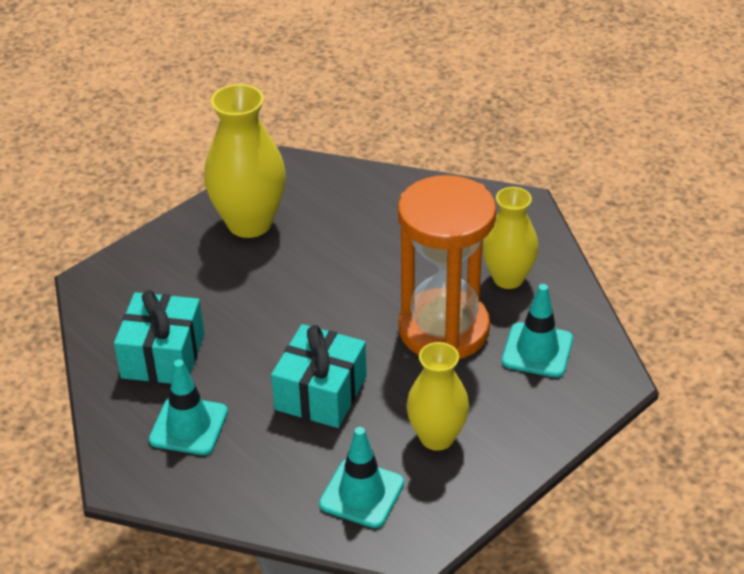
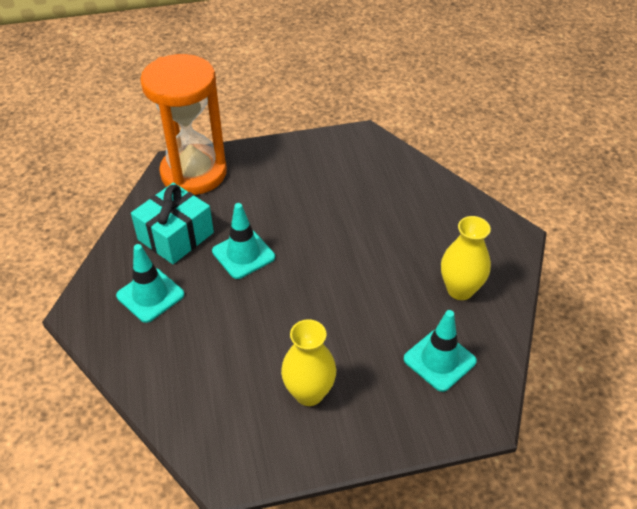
camera: 30 degrees right, 5 degrees up
yellow vase [204,84,286,238] -> none
turquoise gift [271,324,367,428] -> none
turquoise traffic cone [319,427,404,528] -> turquoise traffic cone moved to [212,203,275,279]
orange hourglass [398,175,497,359] -> orange hourglass moved to [140,54,227,195]

